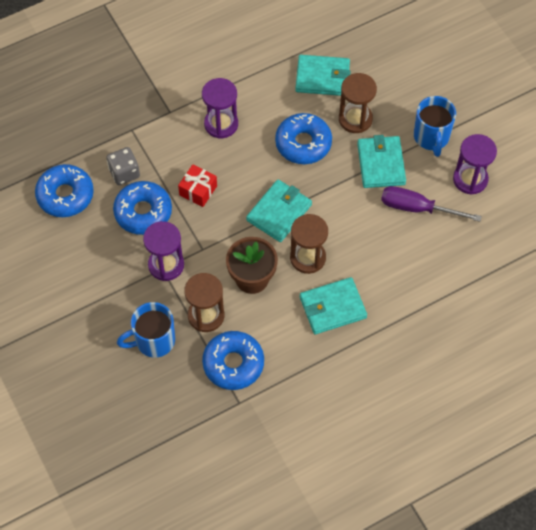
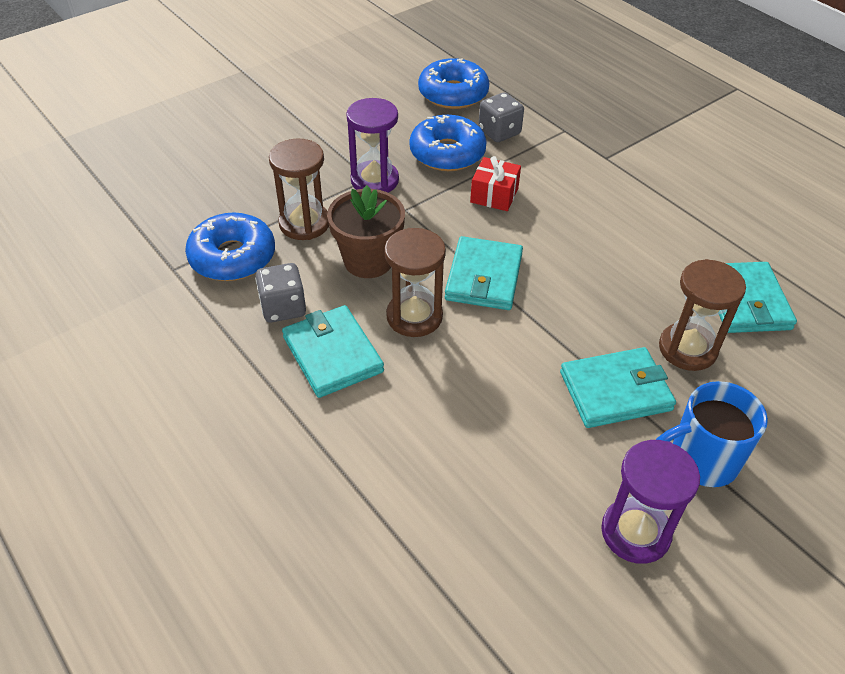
camera: 80 degrees right, 15 degrees down
blue mug [117,302,175,358] -> none
purple hourglass [202,78,238,138] -> none
turquoise wallet [246,179,312,242] -> turquoise wallet turned 75 degrees clockwise [445,236,523,310]
blue donut [275,113,332,164] -> none
purple screwdriver [381,186,482,222] -> none
none -> grey dice [255,263,306,323]

